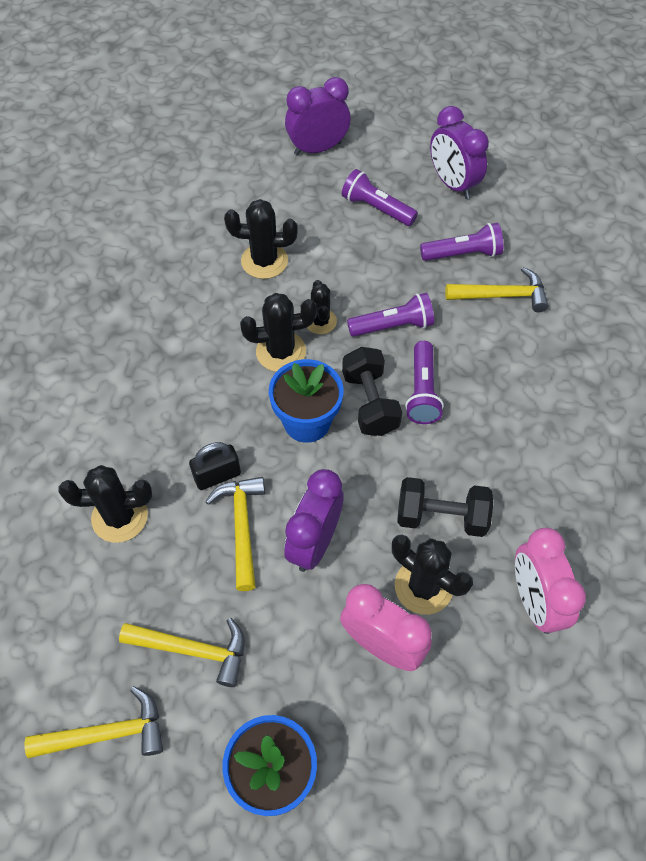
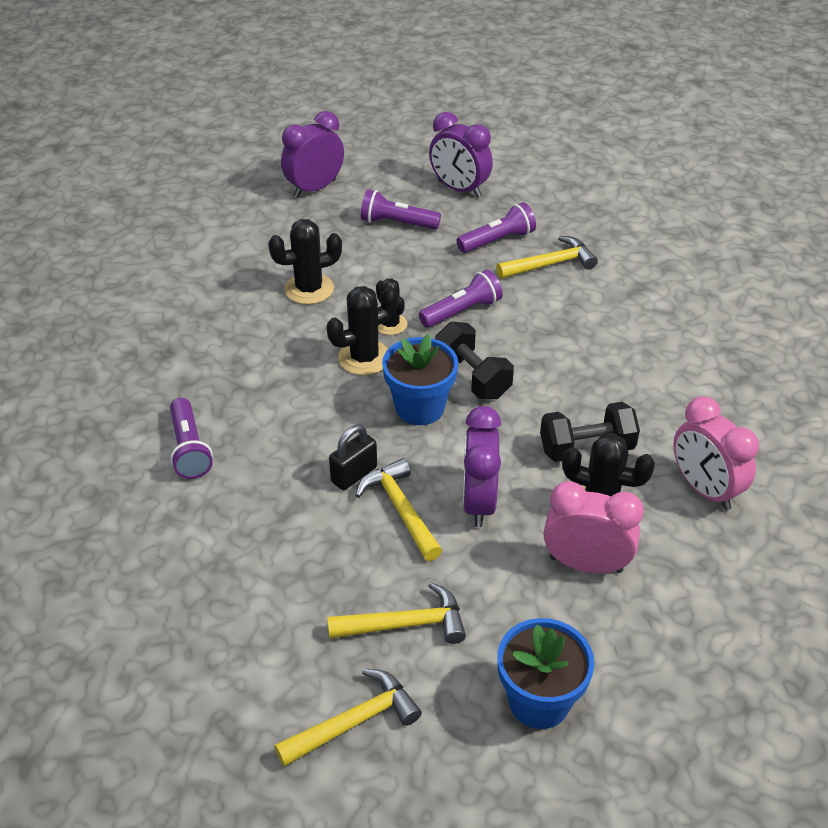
camera: 20 degrees left, 15 degrees down
black cactus [58,465,152,543] -> none
purple flashlight [405,341,444,424] -> purple flashlight moved to [170,398,213,479]

